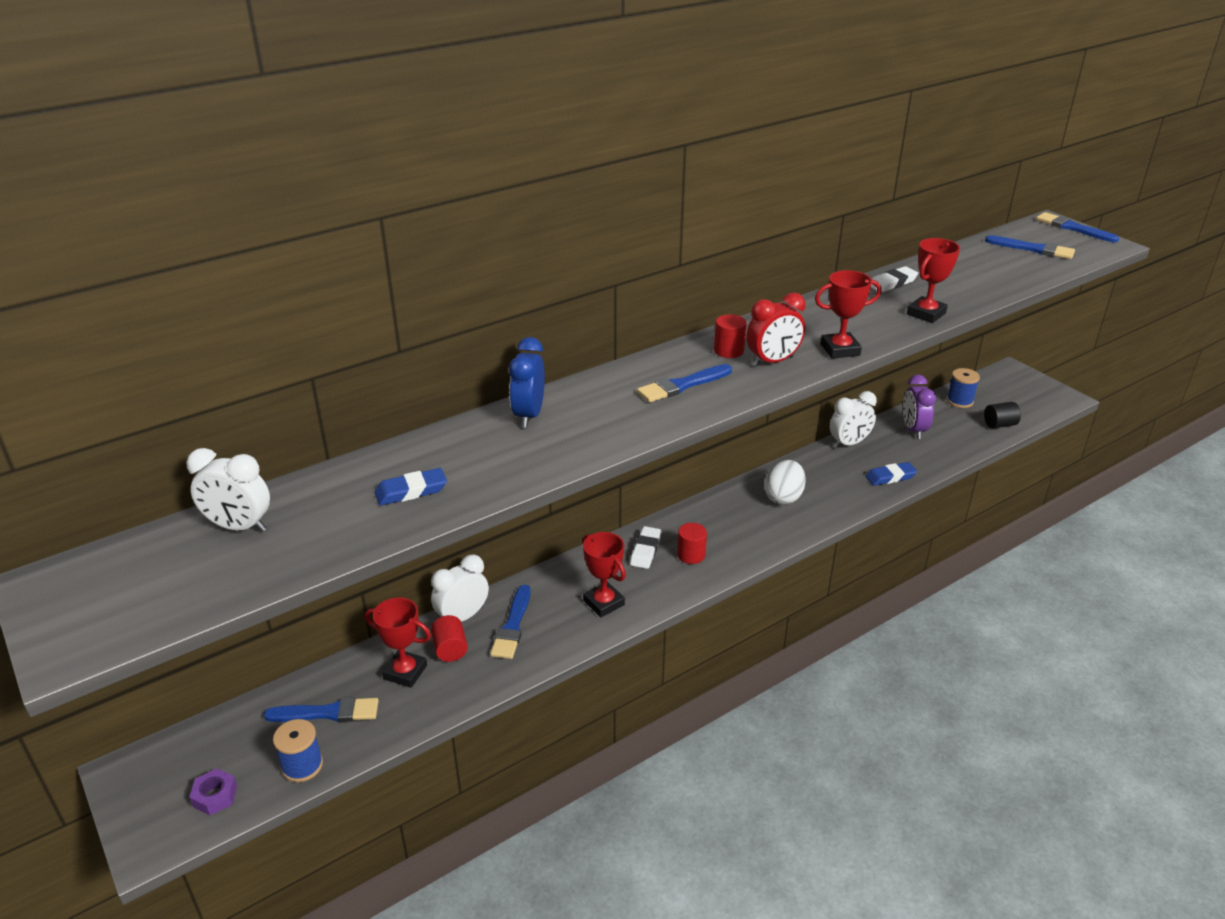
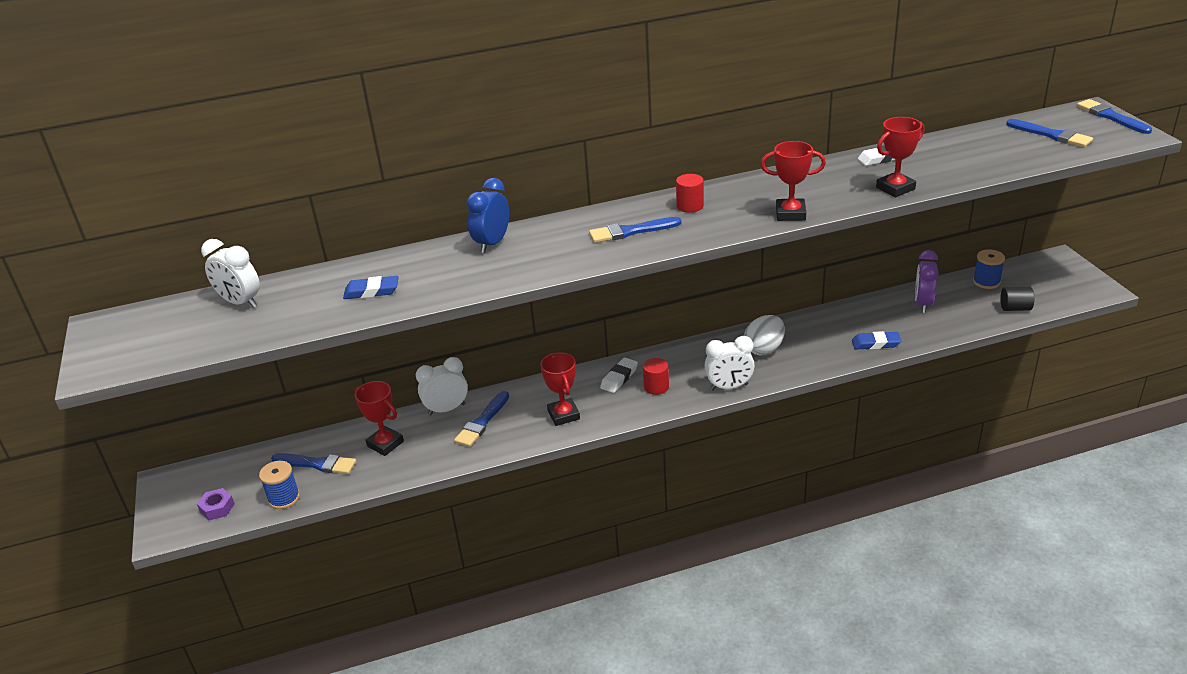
camera: 20 degrees right, 0 degrees up
red cylinder [431,615,468,662] -> none
red clock [746,293,806,367] -> none
white clock [830,391,877,448] -> white clock moved to [704,336,755,390]

